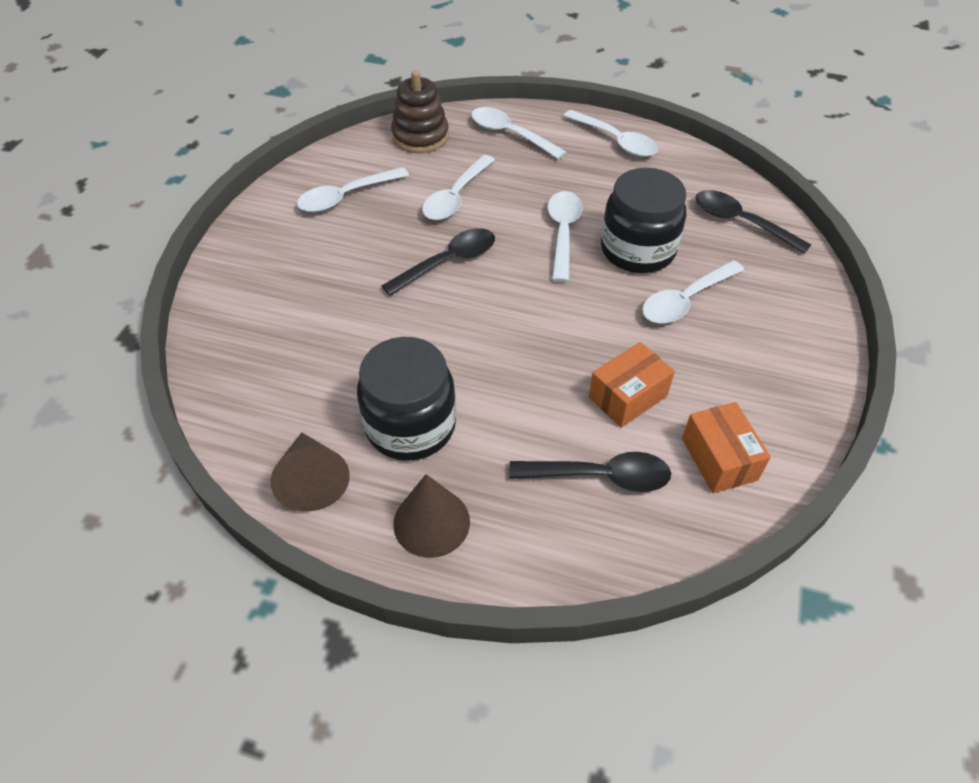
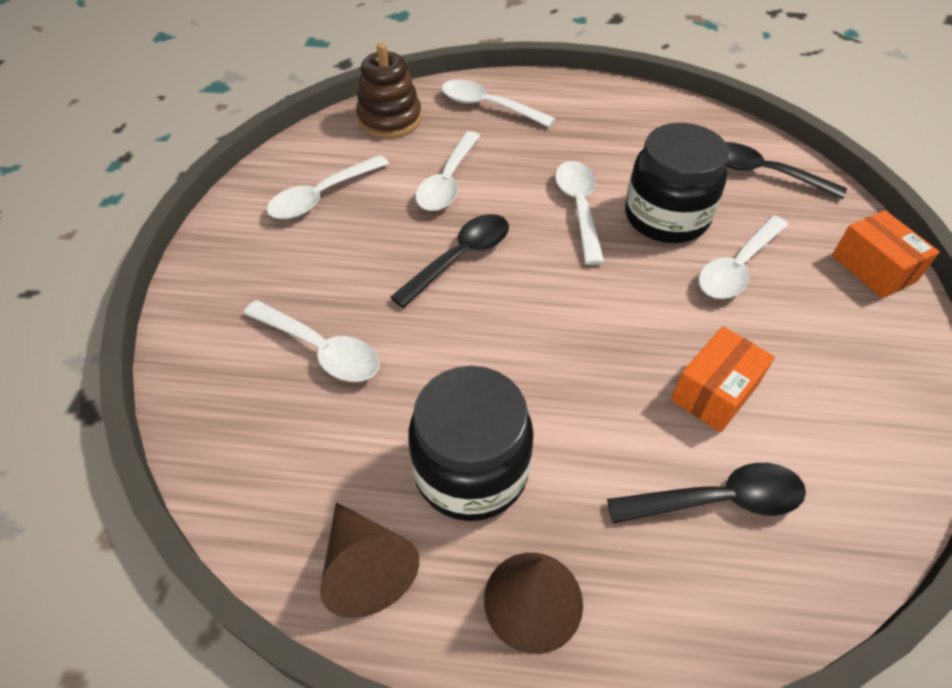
camera: 10 degrees left, 0 degrees up
white spoon [563,110,658,157] -> white spoon moved to [243,300,380,382]
orange box [682,402,771,493] -> orange box moved to [832,210,940,298]

